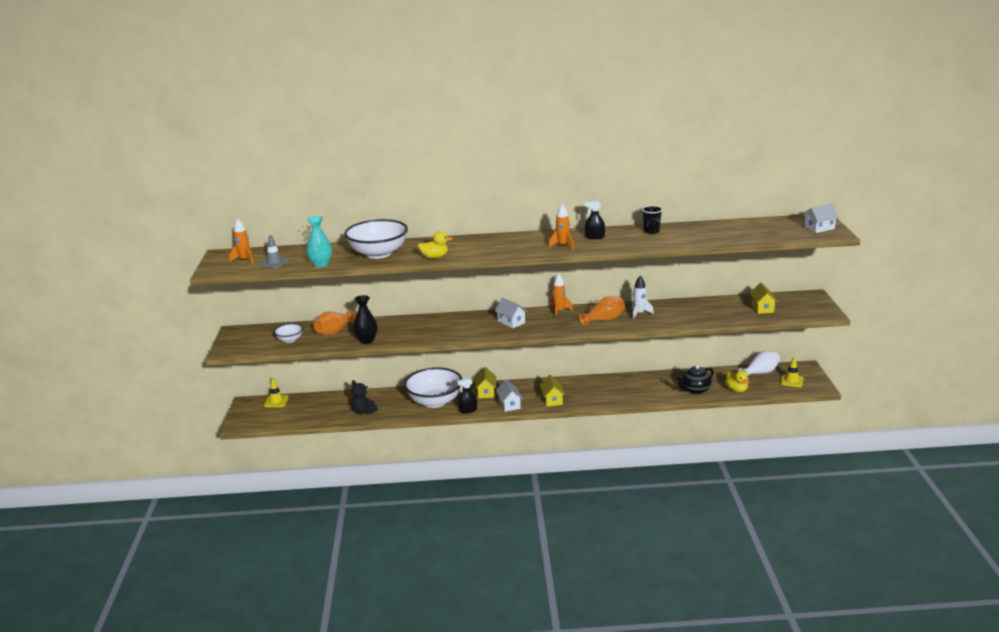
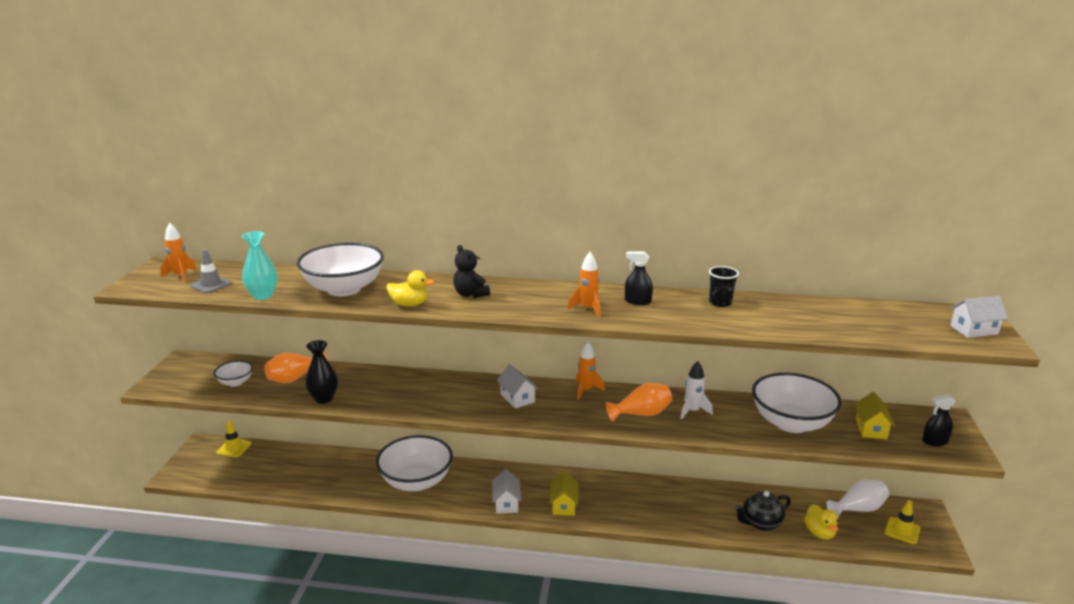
camera: 10 degrees right, 0 degrees up
black teddy bear [351,380,378,414] -> black teddy bear moved to [453,245,490,298]
black spray bottle [457,377,477,414] -> black spray bottle moved to [922,394,956,446]
yellow house [475,368,496,398] -> none
none -> white bowl [752,373,842,433]

